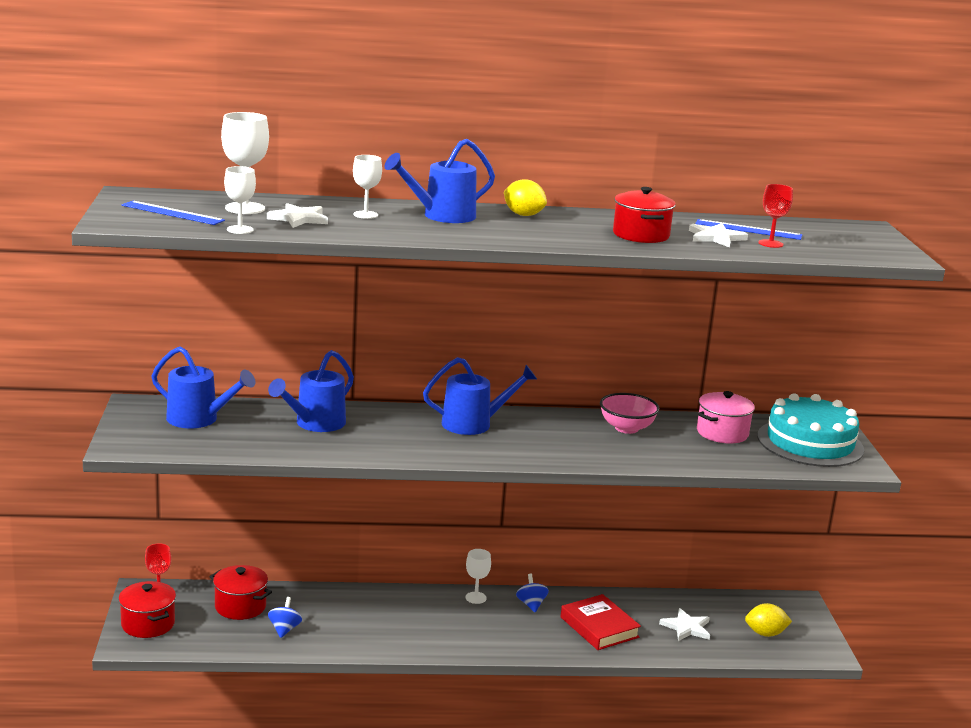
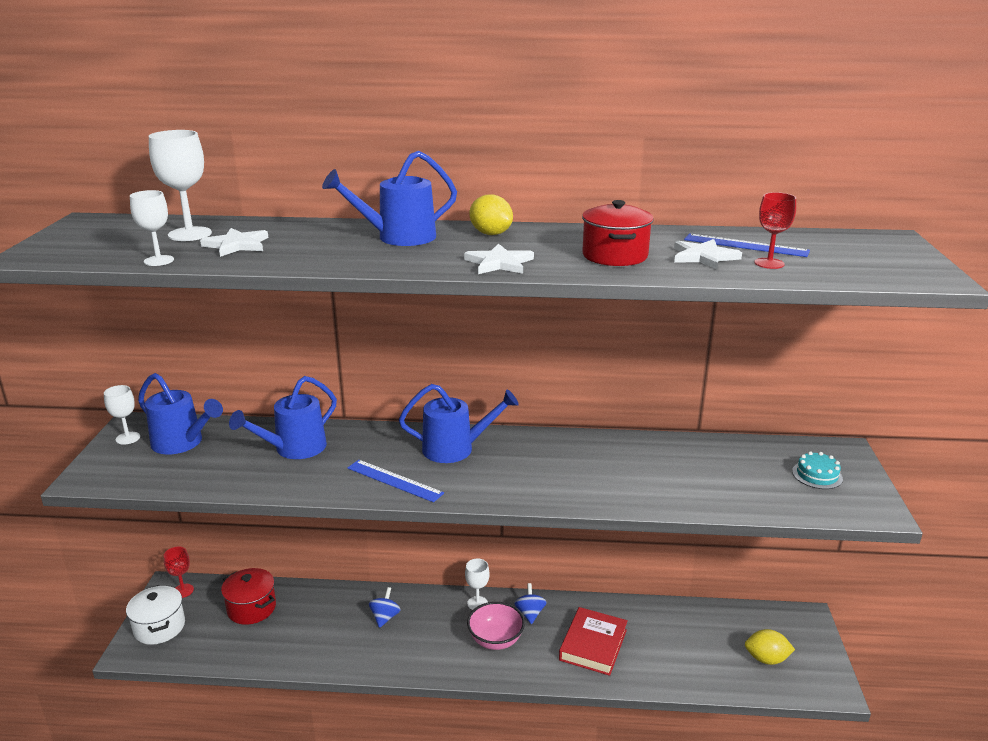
camera: 10 degrees right, 5 degrees up
red pot [118,581,176,638] -> white pot [126,585,185,645]
blue ruler [122,201,225,225] -> blue ruler moved to [347,460,444,502]
blue spinning top [268,597,302,638] -> blue spinning top moved to [369,587,401,628]
white goblet [353,155,382,219] -> white goblet moved to [104,385,140,445]
red book [561,594,641,650] -> red book turned 45 degrees clockwise [559,607,628,676]
pink bowl [600,393,660,434] -> pink bowl moved to [467,602,525,650]
white star [659,608,710,641] -> white star moved to [464,243,534,274]
pink pot [697,391,755,444] -> none
turquoise cake [757,393,864,467] -> turquoise cake [792,451,843,489], size x0.42

